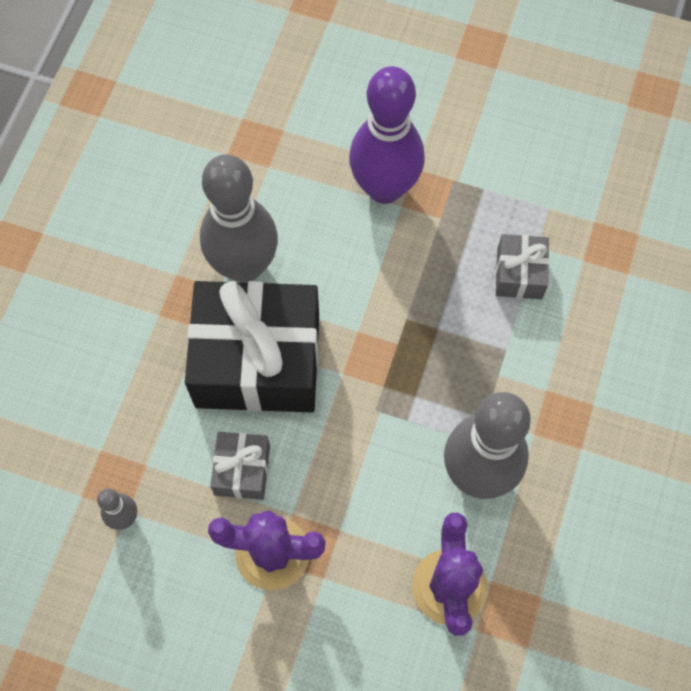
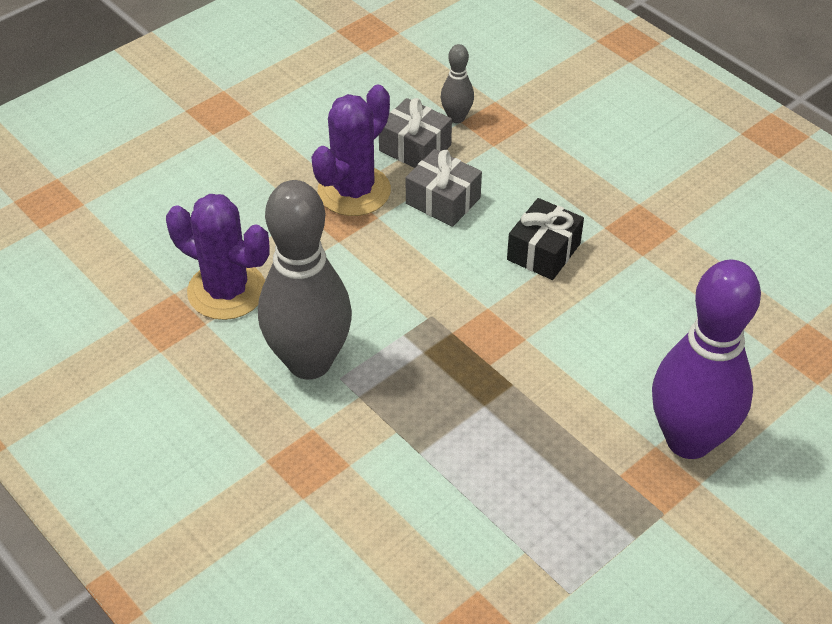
camera: 120 degrees right, 20 degrees down
black gift [185,281,319,412] -> black gift [507,198,584,280], size x0.46
grey bowling pin [200,154,278,282] -> none
grey gift [496,234,549,299] -> grey gift moved to [379,98,452,168]

